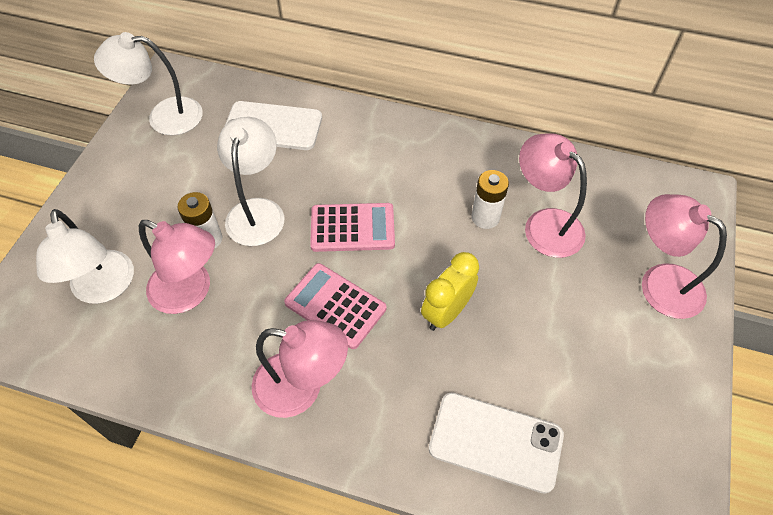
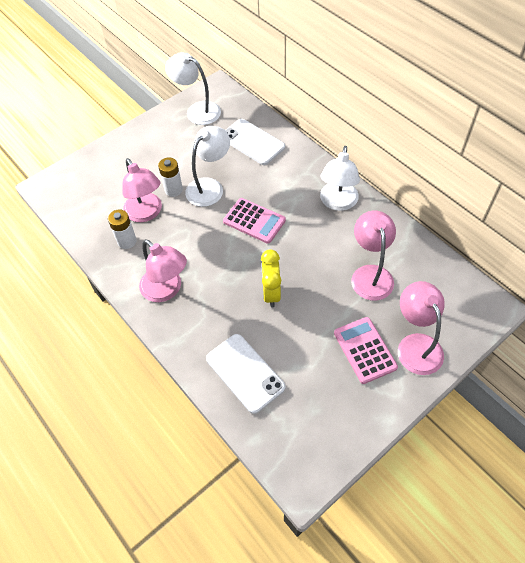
camera: 35 degrees right, 0 degrees up
white lamp [36,209,134,304] -> white lamp moved to [320,146,360,211]
pink calculator [284,263,386,349] -> pink calculator moved to [334,317,398,384]
yellow clock [421,252,479,331] -> yellow clock turned 75 degrees counterclockwise [261,249,281,308]
white battery [471,170,509,229] -> white battery moved to [108,210,137,249]

